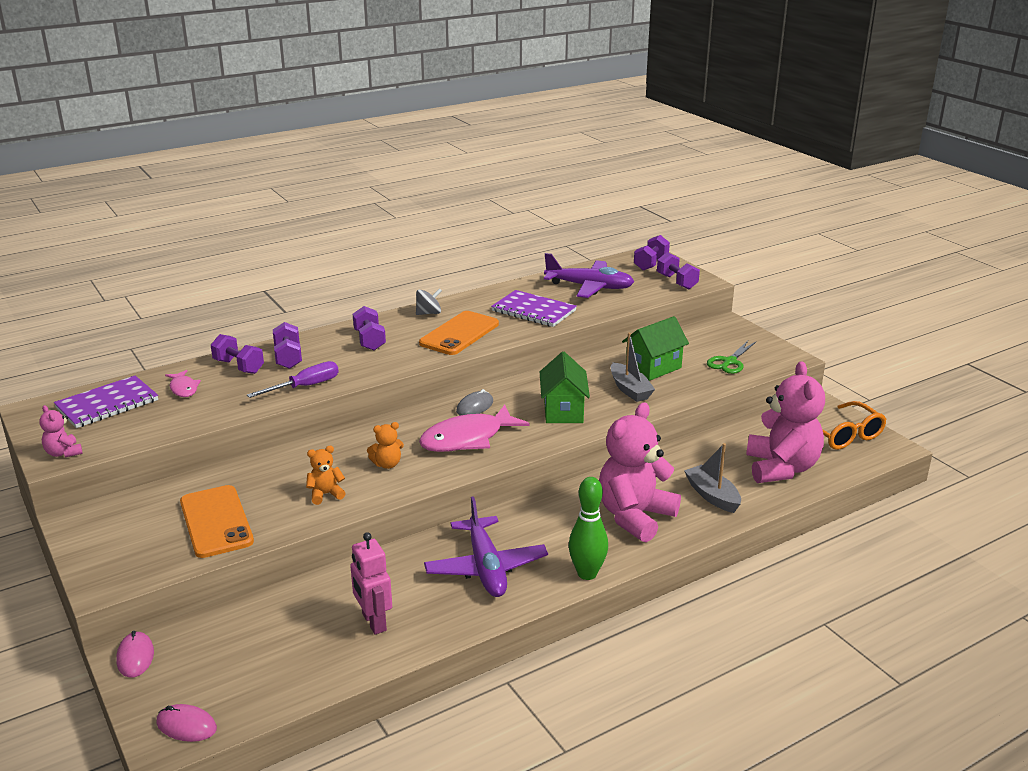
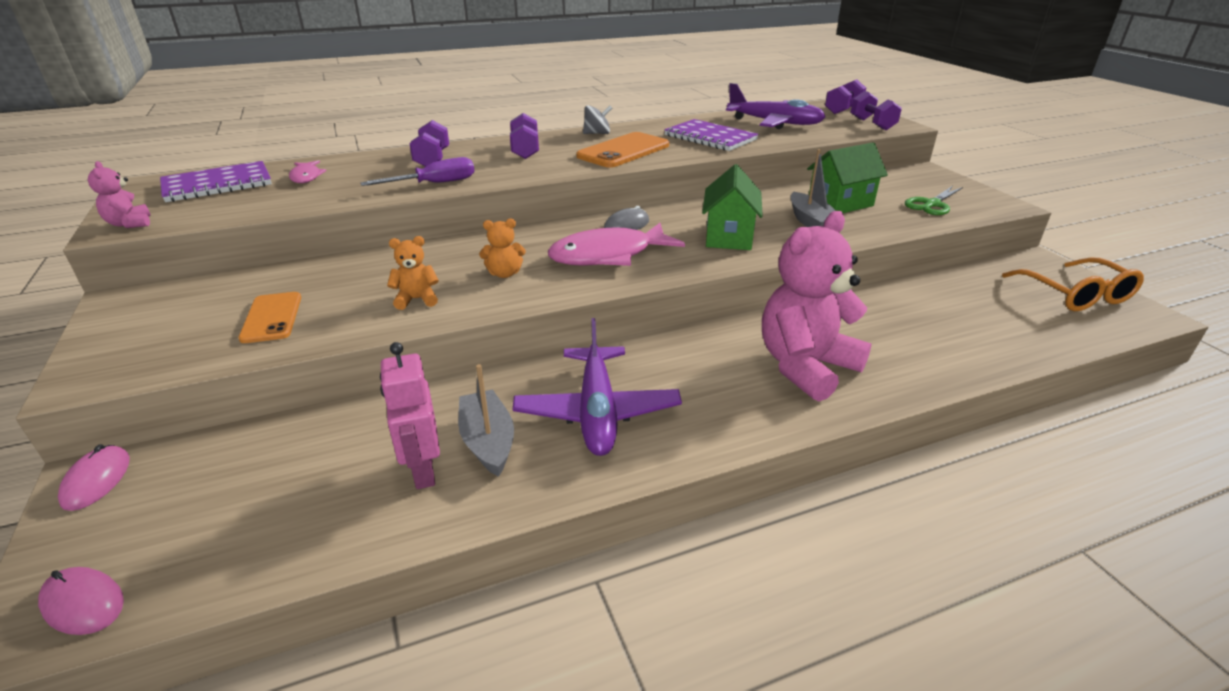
camera: 10 degrees right, 5 degrees up
orange phone [180,485,254,558] -> orange phone [239,292,301,343], size x0.64
purple dumbbell [211,334,264,374] -> none
green bowling pin [569,477,608,580] -> none
grey boat [684,443,741,513] -> grey boat moved to [458,364,514,477]
pink teddy bear [746,361,825,483] -> none

